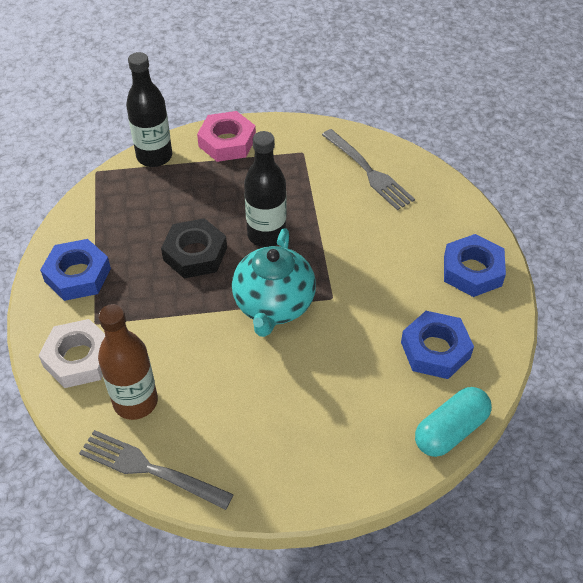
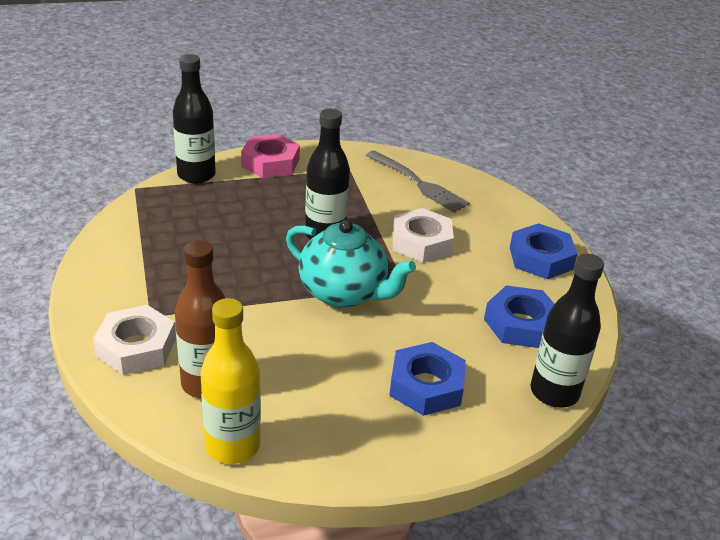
camera: 10 degrees left, 15 degrees down
blue nut [40,239,111,301] -> blue nut moved to [389,342,466,416]
grey fork [79,430,234,510] -> yellow bottle [200,298,261,464]
black nut [161,218,227,279] -> none
turquoise teapot [232,228,316,337] -> turquoise teapot turned 60 degrees counterclockwise [286,220,416,308]
turquoise capsule [415,387,492,457] -> black bottle [530,254,604,408]
none -> white nut [393,208,454,262]

